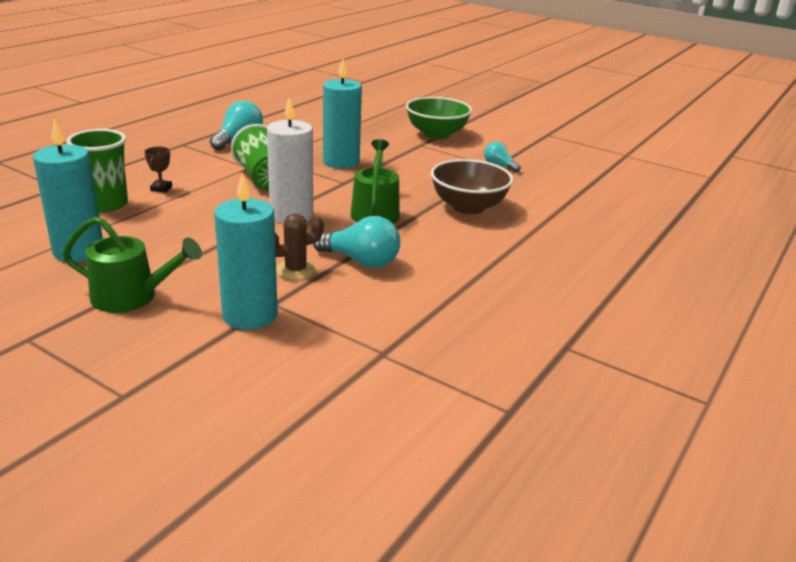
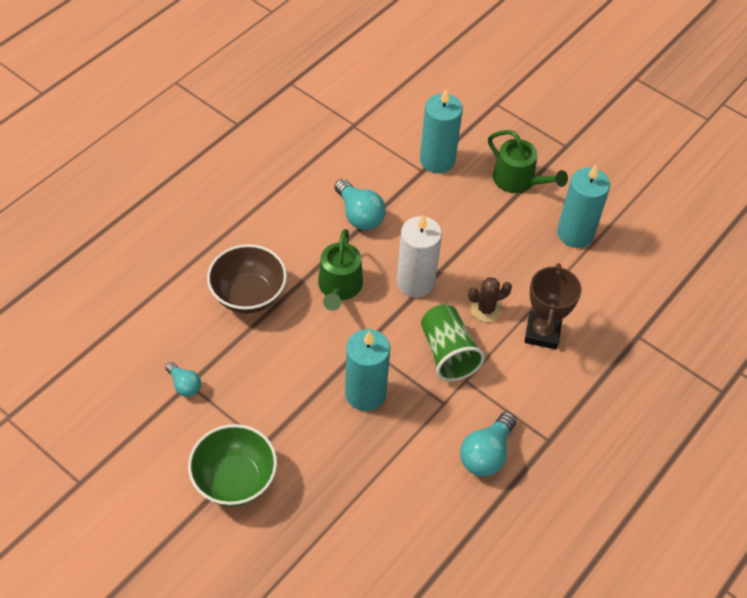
camera: 175 degrees left, 25 degrees up
green watering can [63,216,202,313] -> green watering can turned 150 degrees counterclockwise [488,130,568,193]
green cup [66,129,128,212] -> none
brown trophy [144,147,172,193] -> brown trophy [524,263,582,349], size x2.07
brown cactus [275,213,324,280] -> brown cactus moved to [468,277,512,322]
turquoise light bulb [313,216,400,268] -> turquoise light bulb turned 150 degrees counterclockwise [334,179,386,230]

